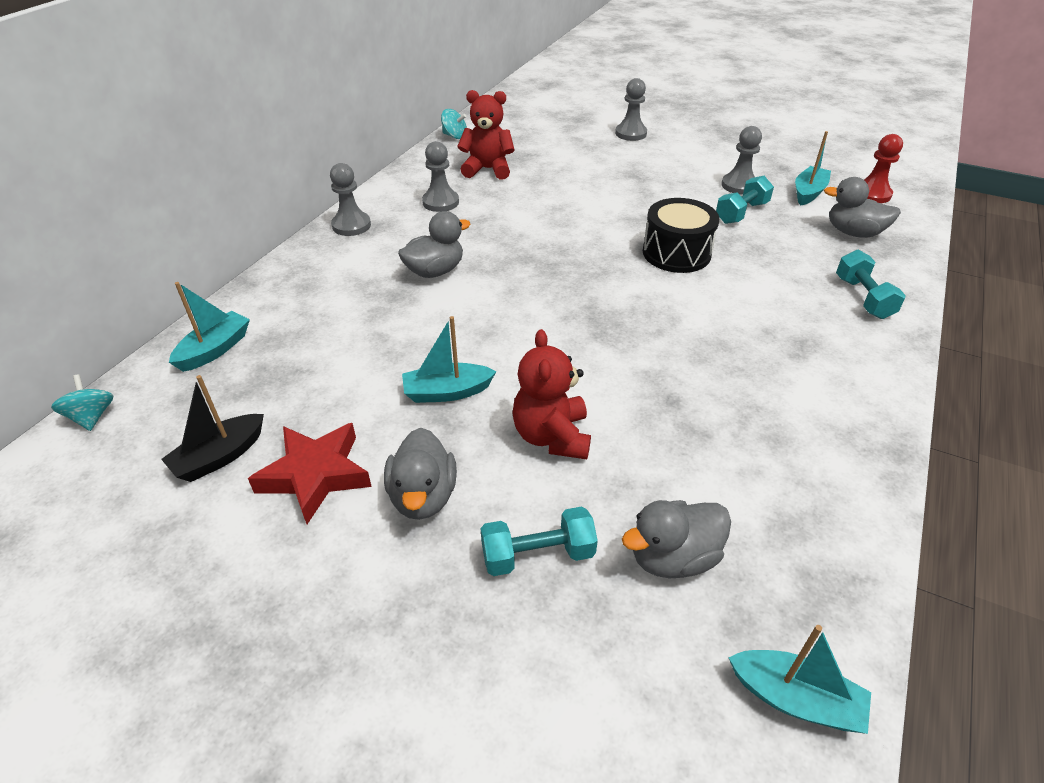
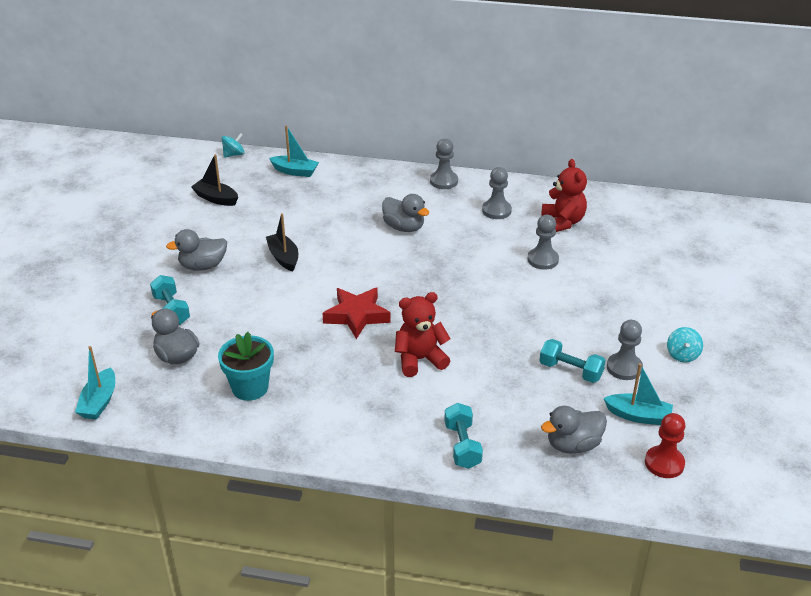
camera: 75 degrees right, 5 degrees down
red star [248,423,372,524] -> red star moved to [322,288,391,339]
turquoise boat [402,316,497,403] -> black boat [266,213,298,272]
turquoise spinning top [441,109,467,139] -> turquoise spinning top moved to [667,327,703,362]
red teddy bear [512,329,591,459] -> red teddy bear moved to [395,292,451,377]
grey pawn [615,78,647,141] -> grey pawn moved to [527,215,559,270]
black drum [643,198,720,273] -> none
grey duck [824,177,901,238] -> grey duck turned 120 degrees counterclockwise [541,406,607,454]
turquoise dumbbell [836,250,906,319] -> turquoise dumbbell turned 75 degrees counterclockwise [444,403,483,469]
none -> turquoise flower pot [218,332,274,401]

